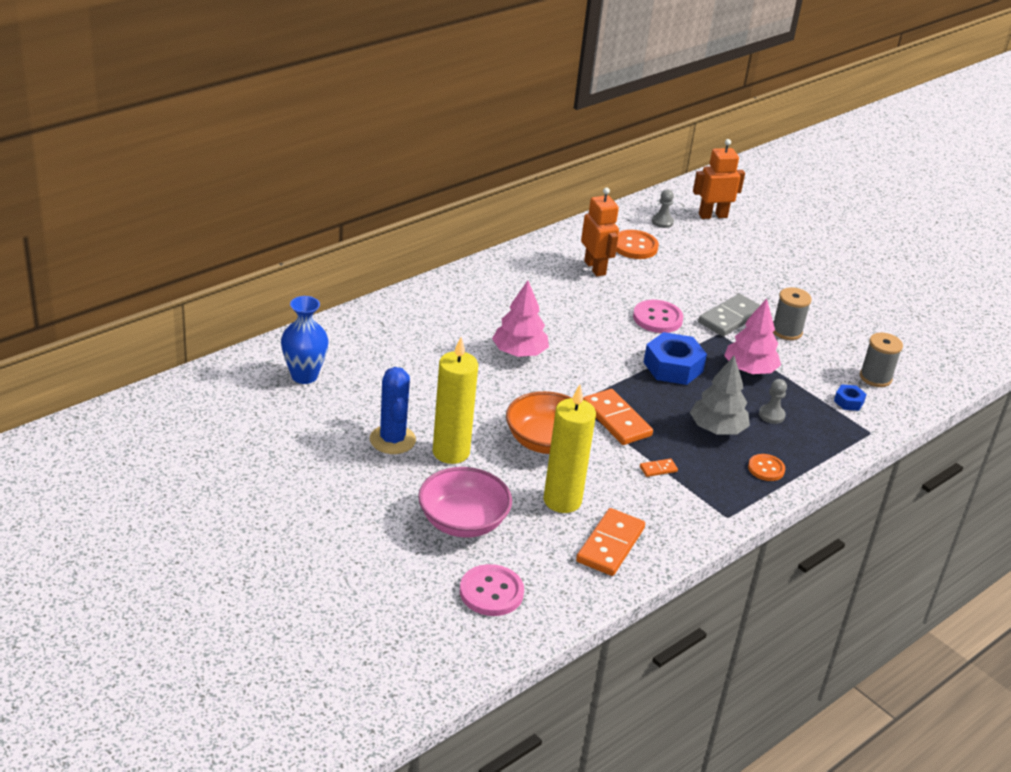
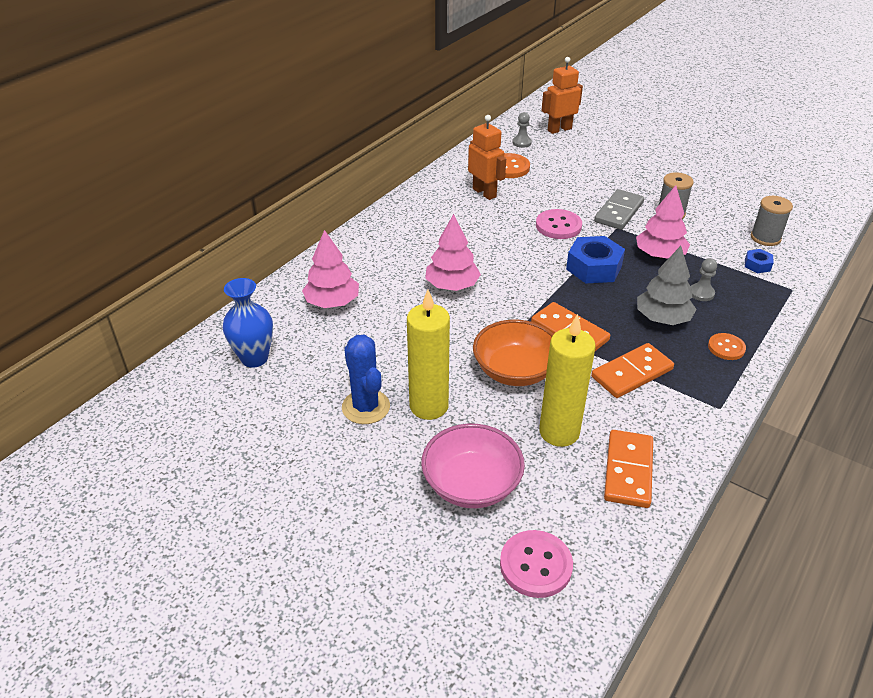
camera: 10 degrees left, 5 degrees up
orange domino [640,459,678,477] -> orange domino [591,343,674,398], size x2.22
none -> pink tree [302,230,359,308]

